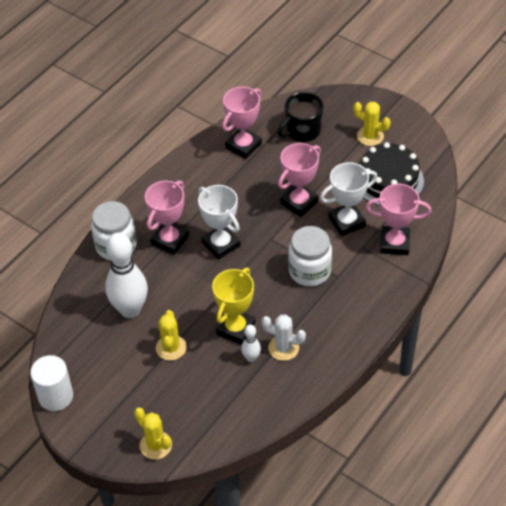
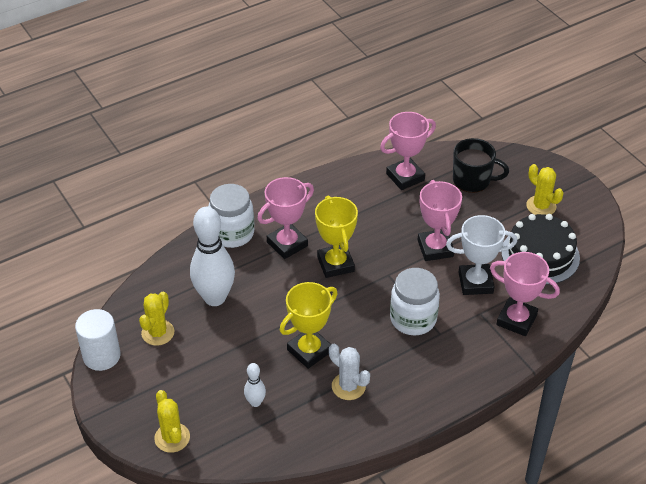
camera: 20 degrees right, 5 degrees down
yellow cactus [156,310,186,361] -> yellow cactus moved to [139,292,174,346]
white trophy [198,185,240,260] -> yellow trophy [315,196,358,278]
white bowling pin [241,325,261,362] -> white bowling pin moved to [244,363,266,407]
black mug [278,92,324,142] -> black mug turned 150 degrees counterclockwise [453,138,509,193]
pink trophy [278,143,321,217] -> pink trophy turned 75 degrees counterclockwise [418,180,462,261]

